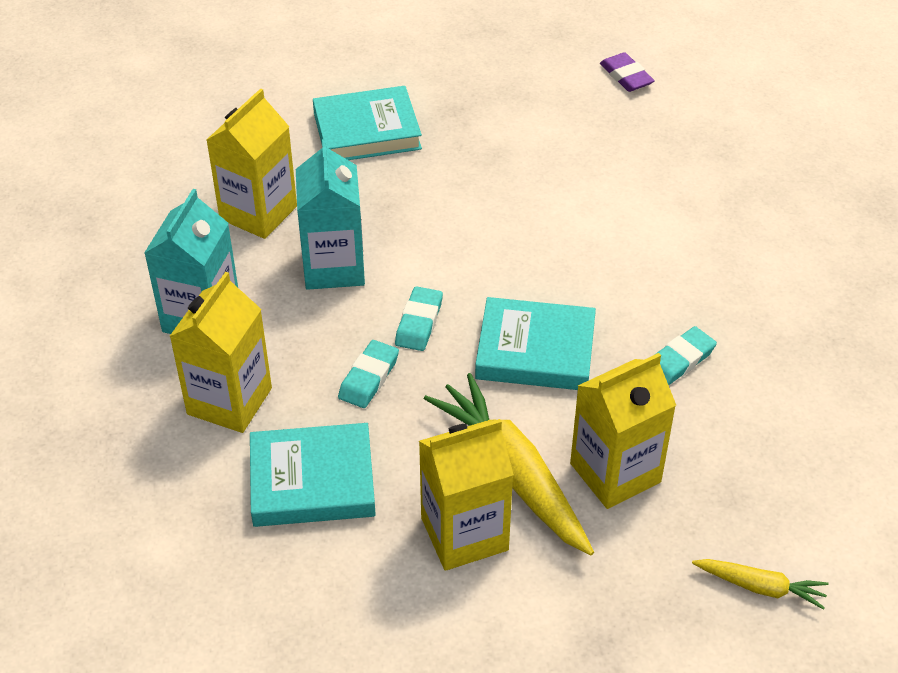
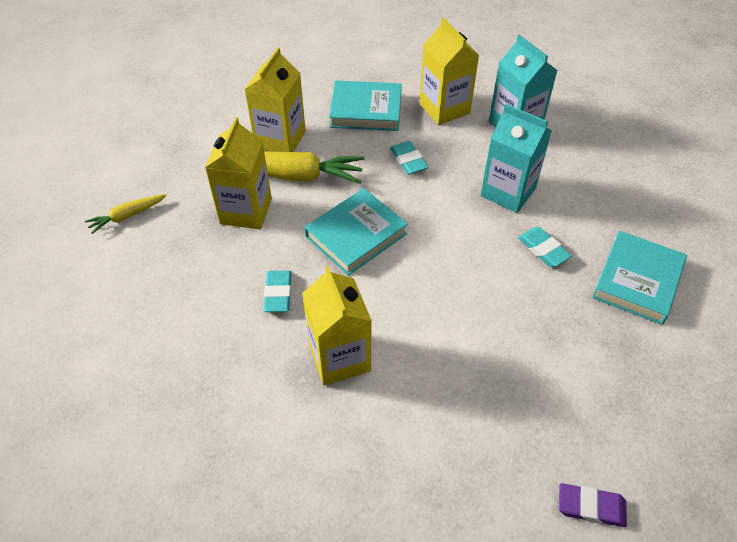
camera: 130 degrees right, 5 degrees up
yellow carton [206,88,297,239] -> yellow carton moved to [302,266,372,386]
turquoise book [250,423,376,527] -> turquoise book turned 60 degrees clockwise [329,80,402,131]
turquoise eraser [395,286,443,351] -> turquoise eraser moved to [518,227,572,267]

